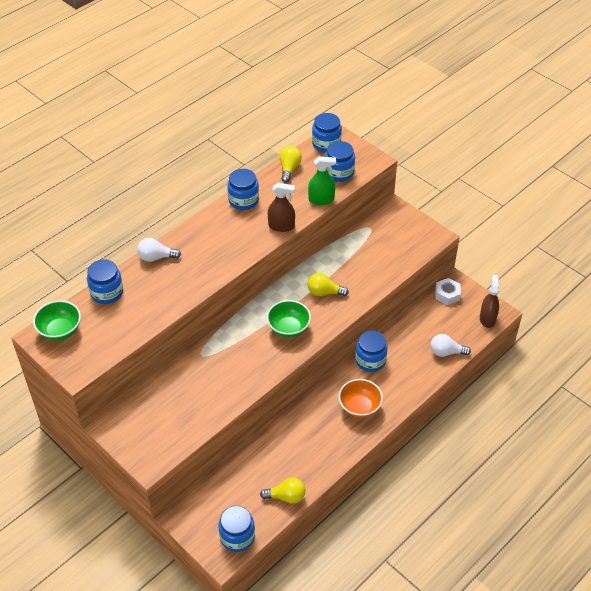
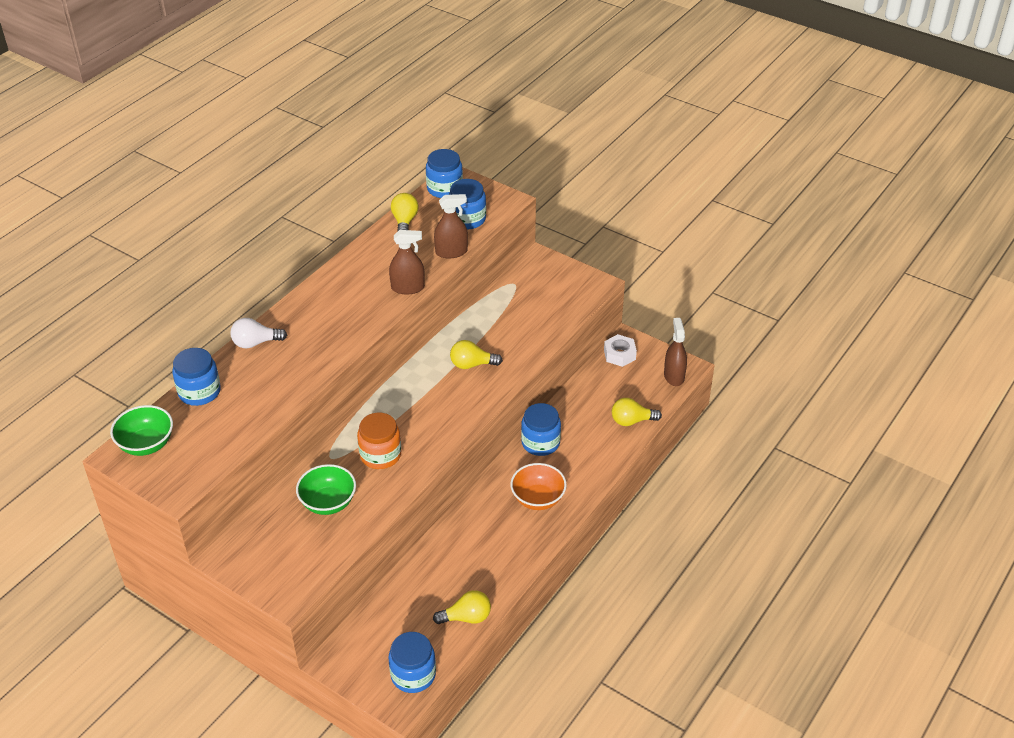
camera: 10 degrees left, 5 degrees down
blue jar [227,169,259,210] -> none
green bowl [267,300,311,338] -> green bowl moved to [296,464,356,515]
green spray bottle [308,156,336,205] -> brown spray bottle [434,194,468,258]
white light bulb [431,334,471,357] -> yellow light bulb [612,398,662,426]
none -> orange jar [357,413,401,469]

